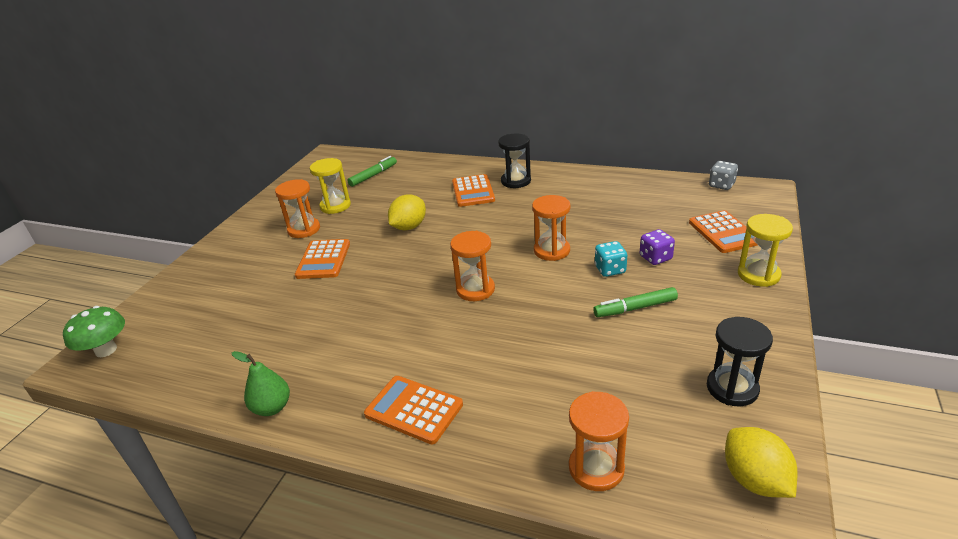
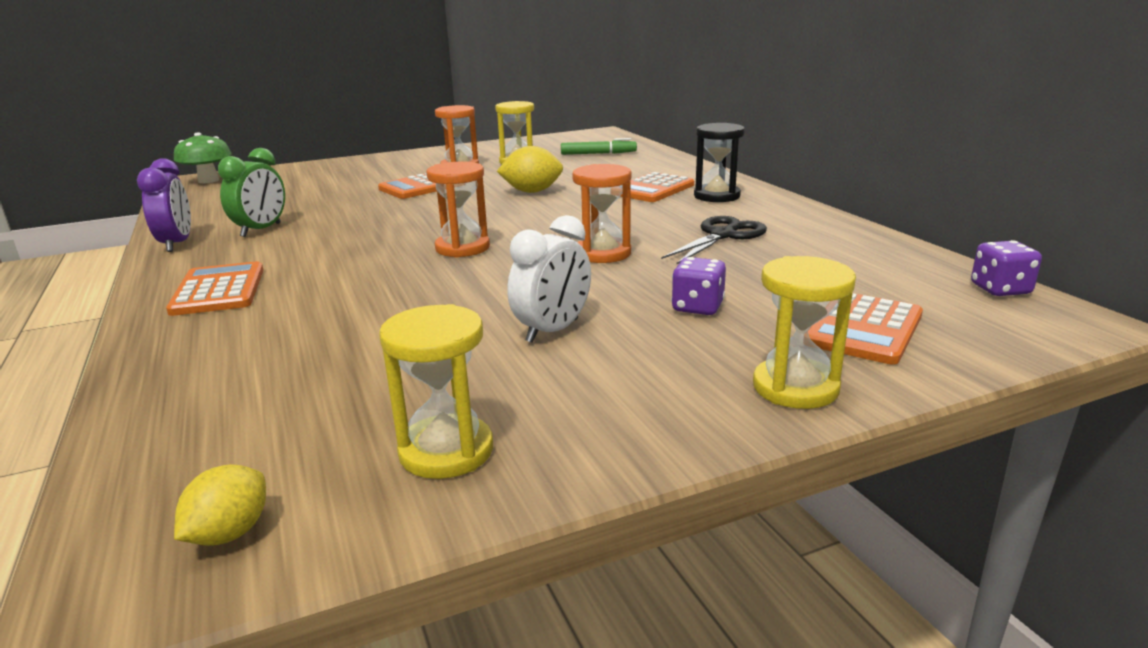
camera: 45 degrees right, 10 degrees down
green pear [232,351,290,416] -> purple clock [137,158,191,252]
orange hourglass [569,391,629,491] -> none
green marker [593,287,678,317] -> white clock [507,215,591,343]
turquoise dice [595,241,627,277] -> none
black hourglass [707,317,773,406] -> yellow hourglass [379,304,493,479]
grey dice [709,161,738,190] -> purple dice [971,240,1042,296]
yellow lemon [725,427,797,498] -> yellow lemon [174,464,266,546], size x0.64
none -> green clock [218,148,285,237]
none -> black scissors [661,216,767,264]

